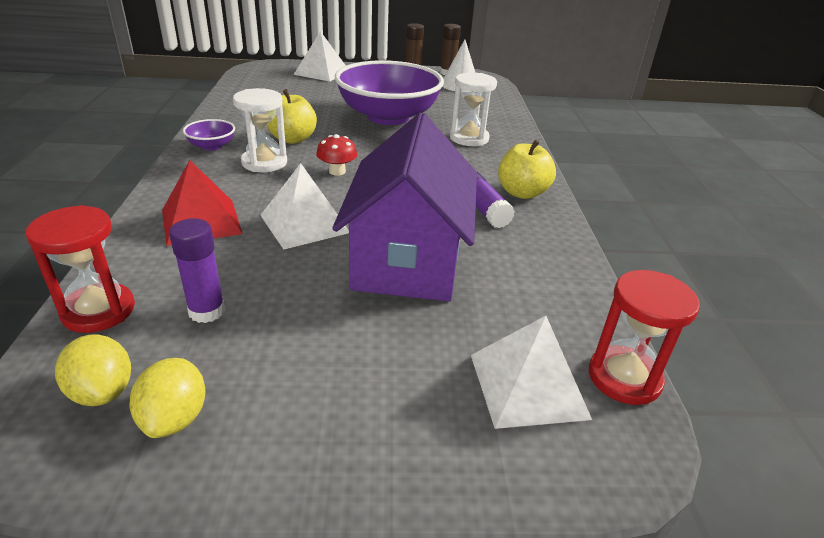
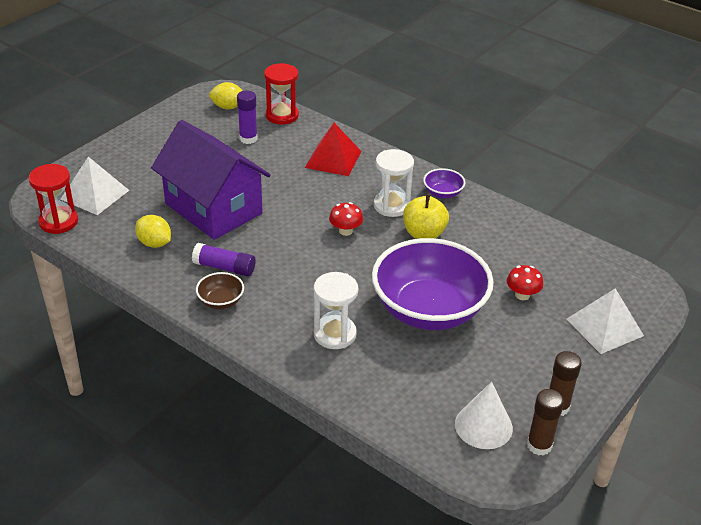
camera: 130 degrees right, 5 degrees up
yellow lemon [130,358,206,438] -> yellow lemon moved to [135,215,171,248]
white pyramid [260,163,349,250] -> none
yellow apple [498,139,556,199] -> brown bowl [196,272,244,309]
none -> red mushroom [507,265,543,300]

